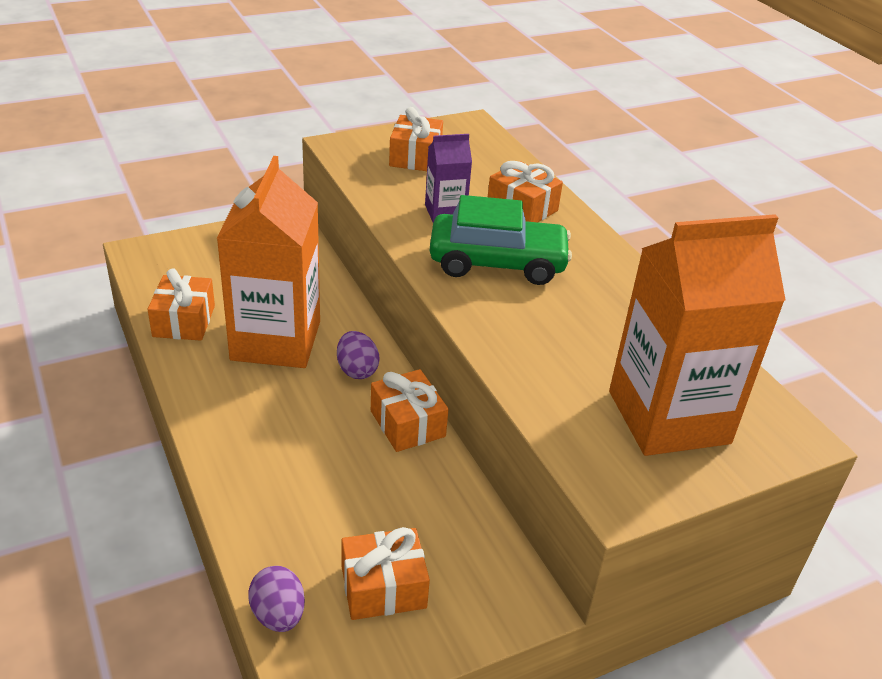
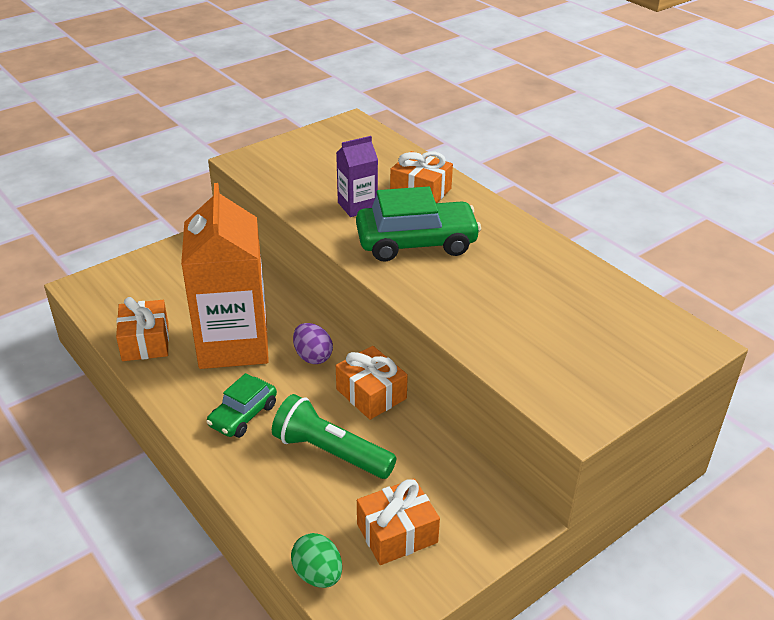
camera: 10 degrees left, 0 degrees up
purple egg [248,566,305,632] -> green egg [291,533,342,588]
orange gift [389,107,443,171] -> none
orange carton [609,214,786,456] -> none
none -> green car [206,373,277,438]
none -> green flashlight [272,394,397,479]

